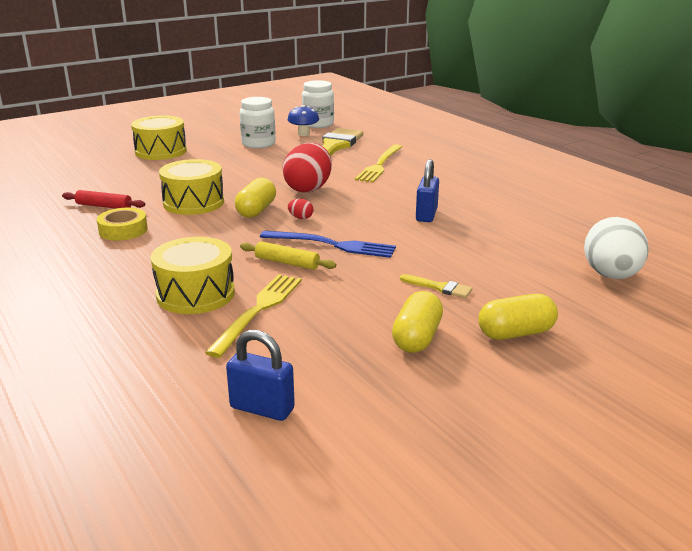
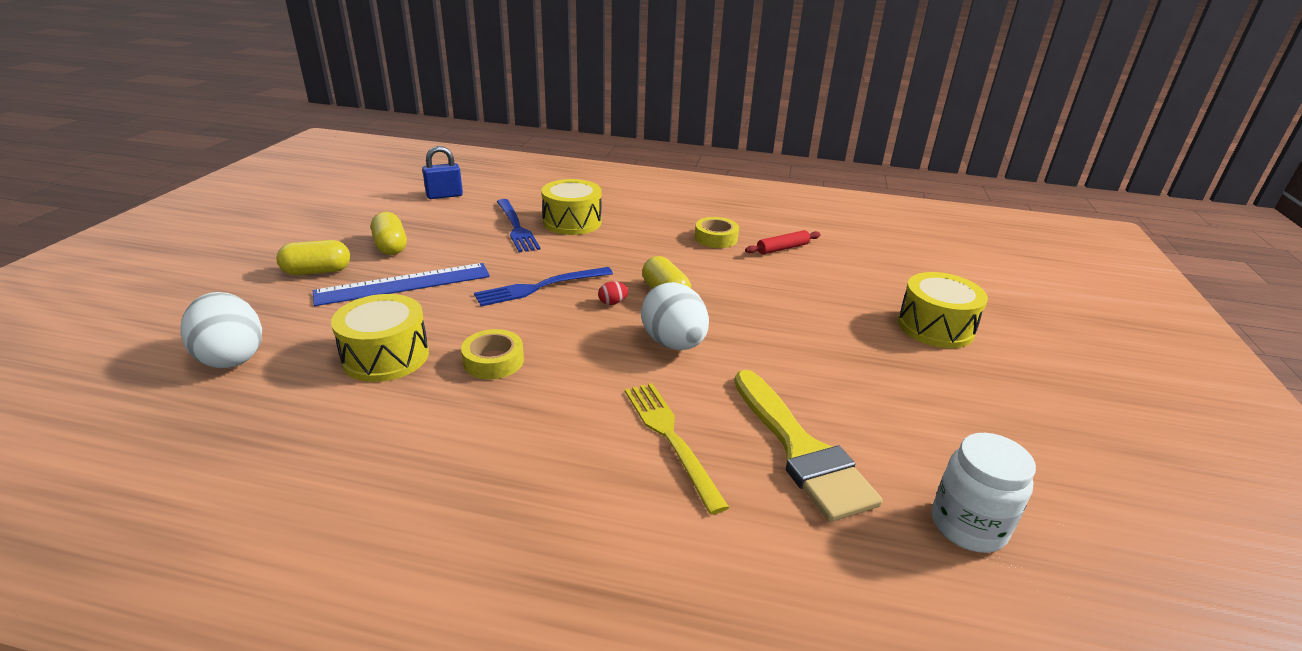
camera: 135 degrees right, 5 degrees up
yellow drum [159,159,224,215] -> yellow drum moved to [331,294,429,382]
yellow fork [205,274,302,358] -> blue fork [497,199,540,252]
white jar [240,97,276,148] -> none
yellow rolling pin [240,241,336,270] -> none
red egg [283,143,332,192] -> white egg [641,282,709,350]
blue mushroom [287,105,319,136] -> none
yellow brush [400,274,472,298] -> blue ruler [313,263,490,306]
blue padlock [416,159,439,222] -> yellow tape [461,329,524,379]
yellow capsule [478,294,558,340] -> yellow capsule turned 45 degrees clockwise [276,240,350,275]

